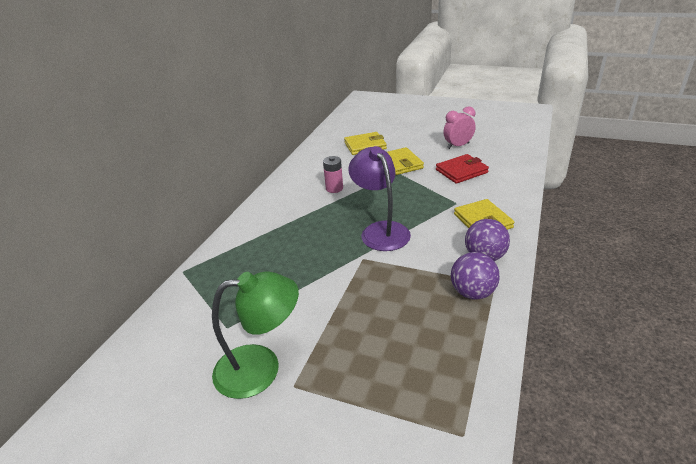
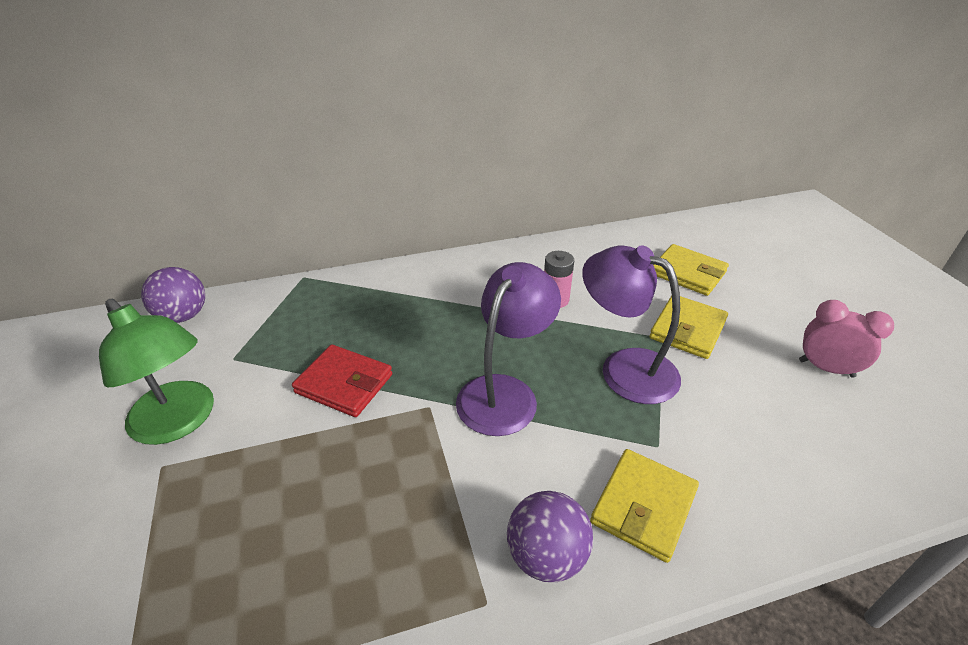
camera: 50 degrees right, 5 degrees up
red wallet [436,154,489,184] -> red wallet moved to [292,345,392,417]
purple ball [451,252,500,300] -> purple ball moved to [141,267,205,323]
none -> purple lamp [582,245,681,404]

